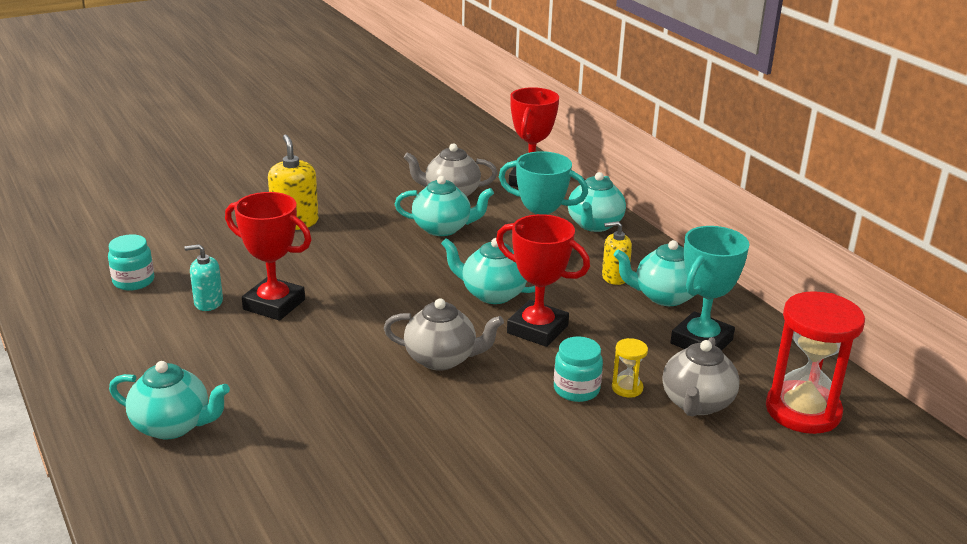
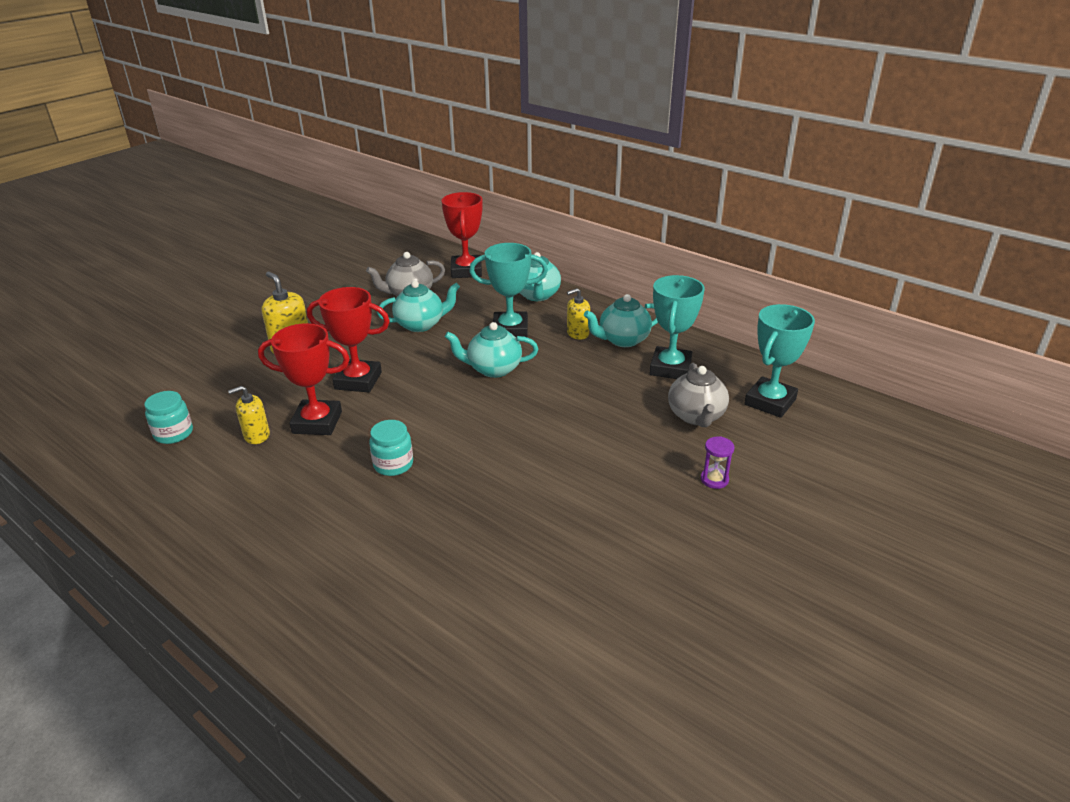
camera: 20 degrees left, 5 degrees up
turquoise teapot [109,361,230,439] -> none
turquoise soap dispenser [184,244,223,311] -> yellow soap dispenser [228,386,270,444]
grey teapot [384,298,504,371] -> none
red trophy [496,214,590,347] -> red trophy moved to [307,287,390,393]
turquoise jar [554,337,603,402] -> turquoise jar moved to [369,420,413,476]
yellow hourglass [612,338,648,397] -> none
red hourglass [766,291,865,434] -> turquoise trophy [744,304,815,418]
none -> purple hourglass [701,436,735,489]

